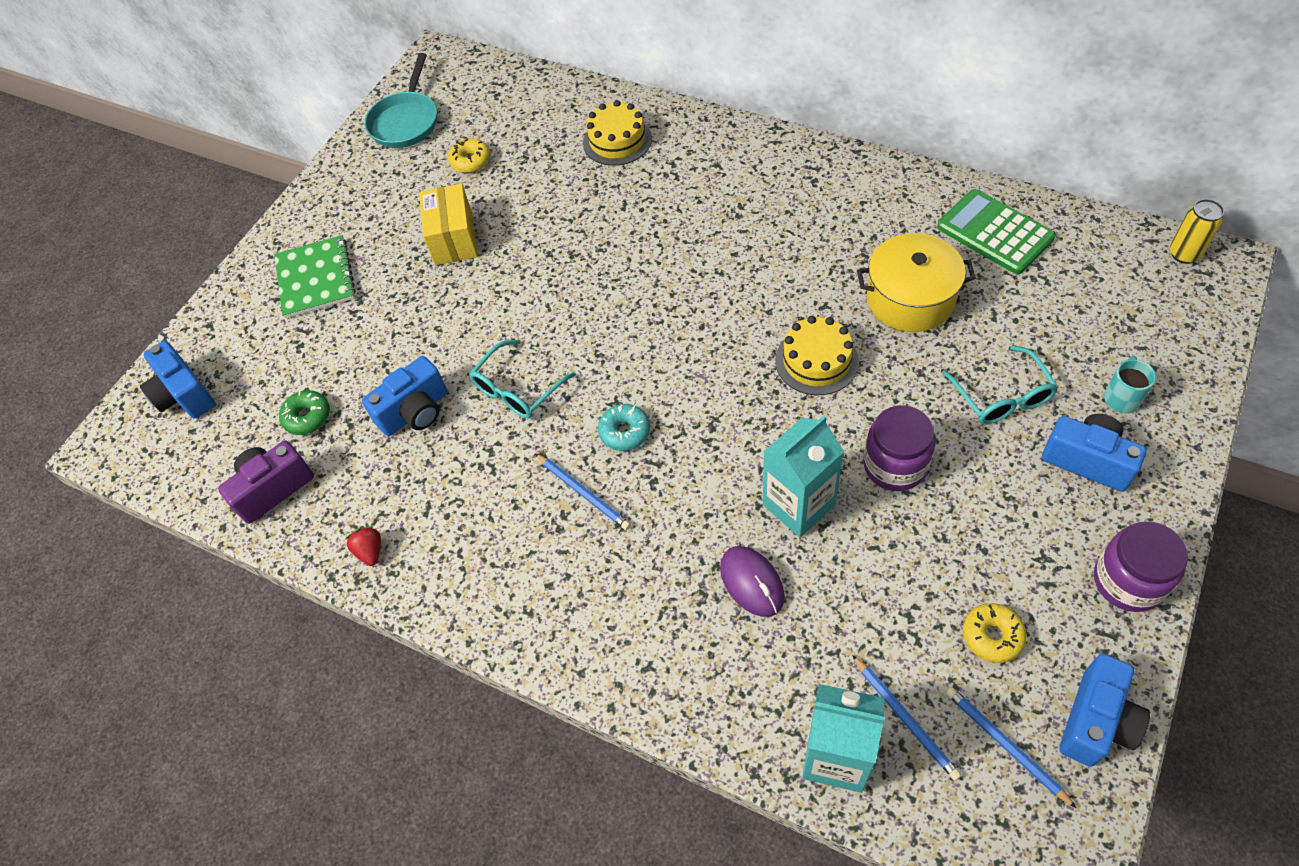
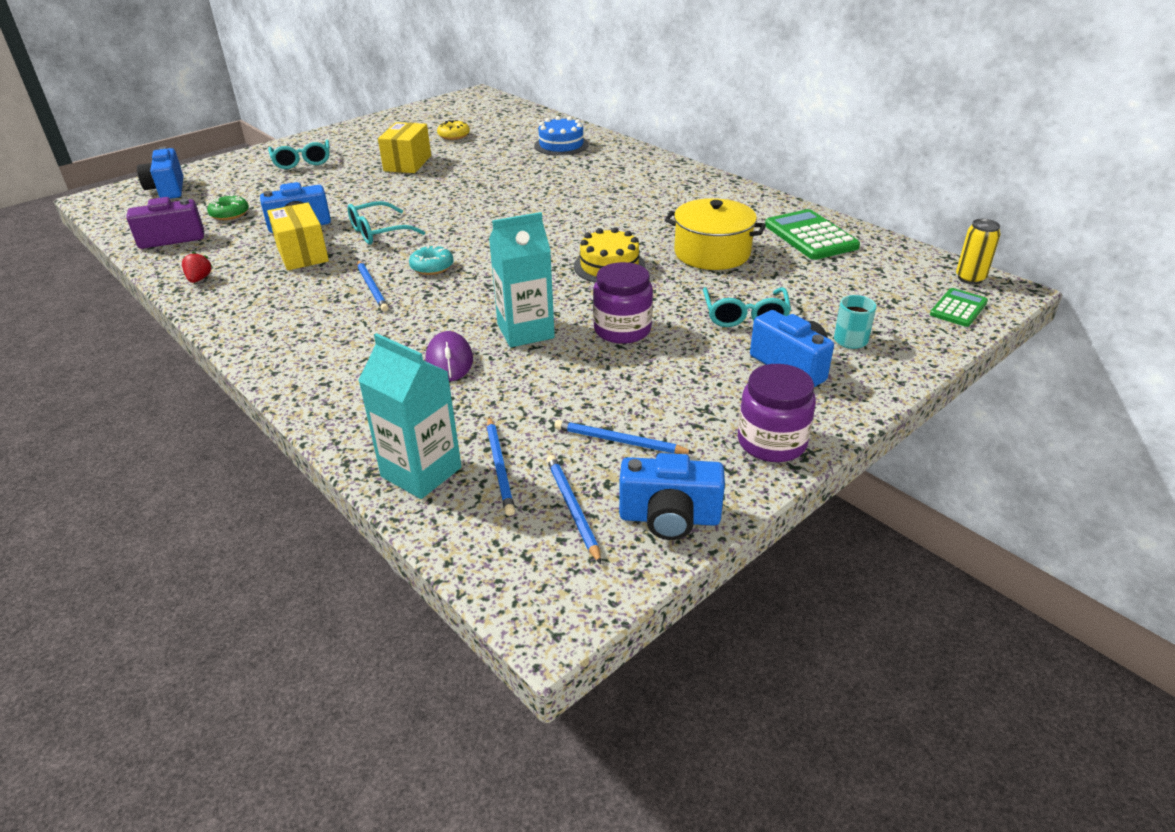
camera: 15 degrees right, 20 degrees down
green notebook [274,235,356,318] -> turquoise glasses [268,140,330,169]
turquoise pan [365,53,437,148] -> none
yellow cake [583,100,652,166] -> blue cake [534,116,589,156]
yellow donut [963,603,1027,663] -> blue pencil [554,420,694,454]
blue camera [1059,653,1150,767] -> blue camera turned 45 degrees clockwise [619,453,725,540]
none -> yellow box [267,202,329,270]
none -> green calculator [930,288,988,327]

